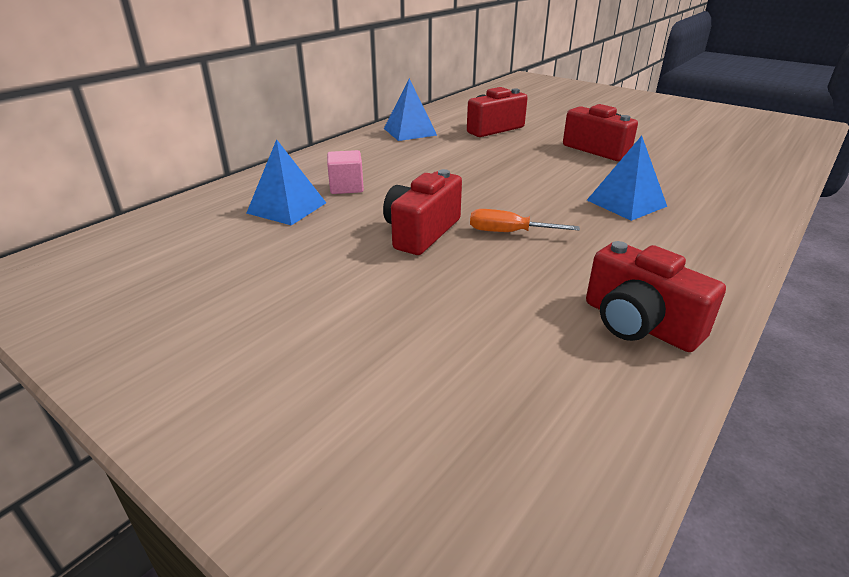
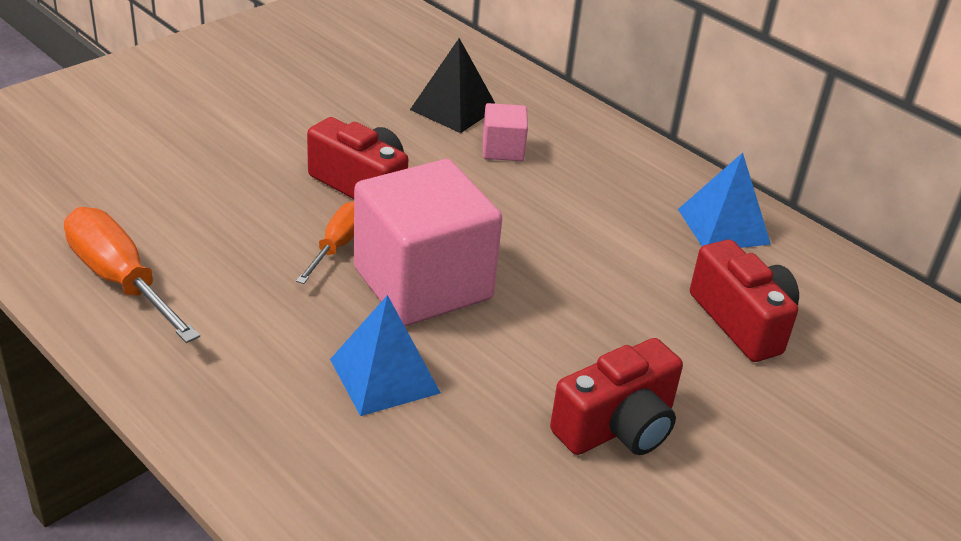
camera: 95 degrees right, 5 degrees up
blue pyramid [247,139,326,226] -> black pyramid [410,38,496,133]
red camera [586,241,726,352] -> orange screwdriver [64,207,200,343]
none -> pink cube [354,159,502,326]

